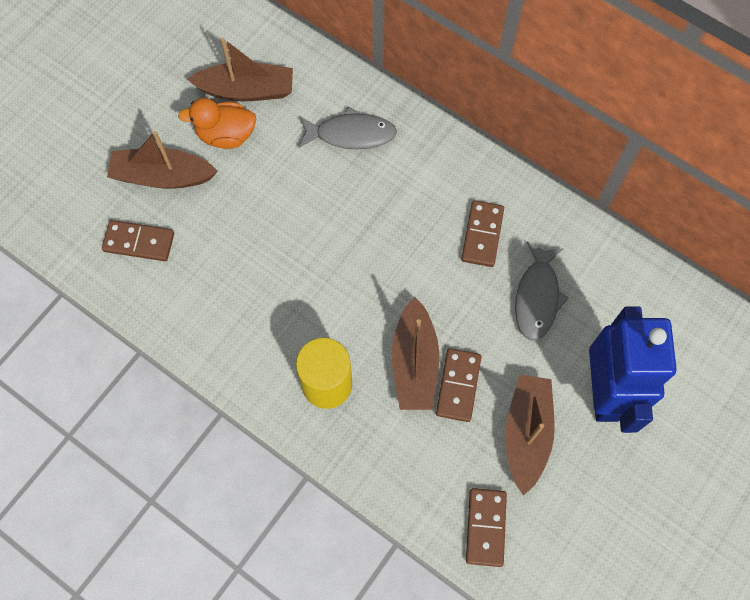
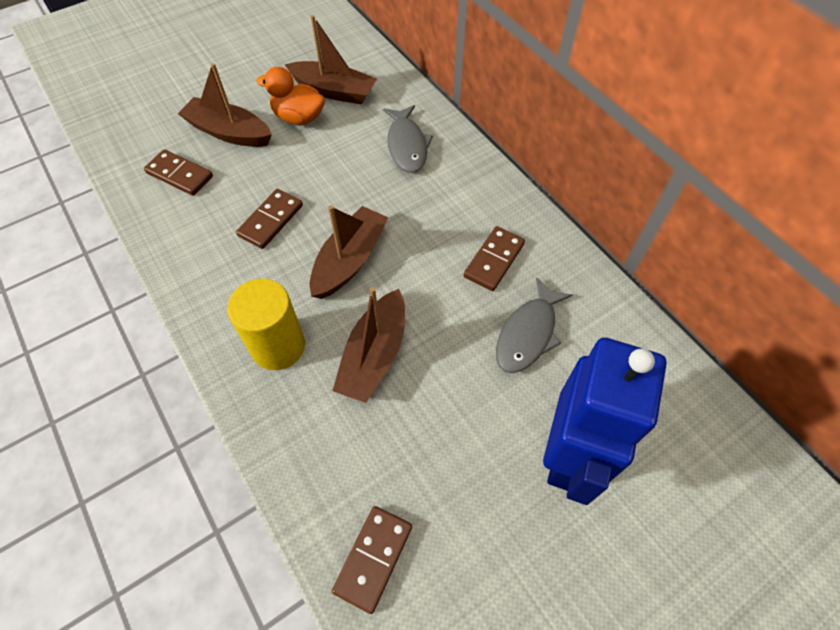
camera: 20 degrees right, 10 degrees down
grey fish [299,106,397,149] -> grey fish turned 60 degrees clockwise [383,105,433,173]
brown domino [436,348,481,422] -> brown domino moved to [236,189,303,249]
brown boat [505,374,555,495] -> brown boat moved to [309,205,389,299]

